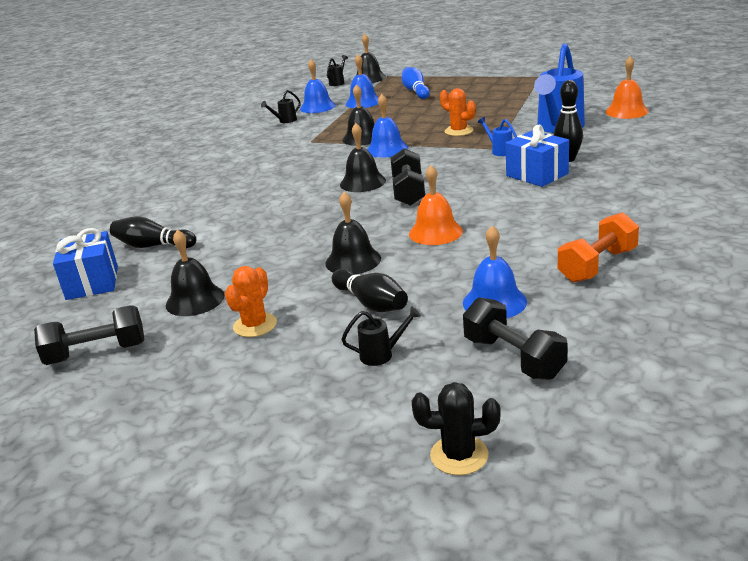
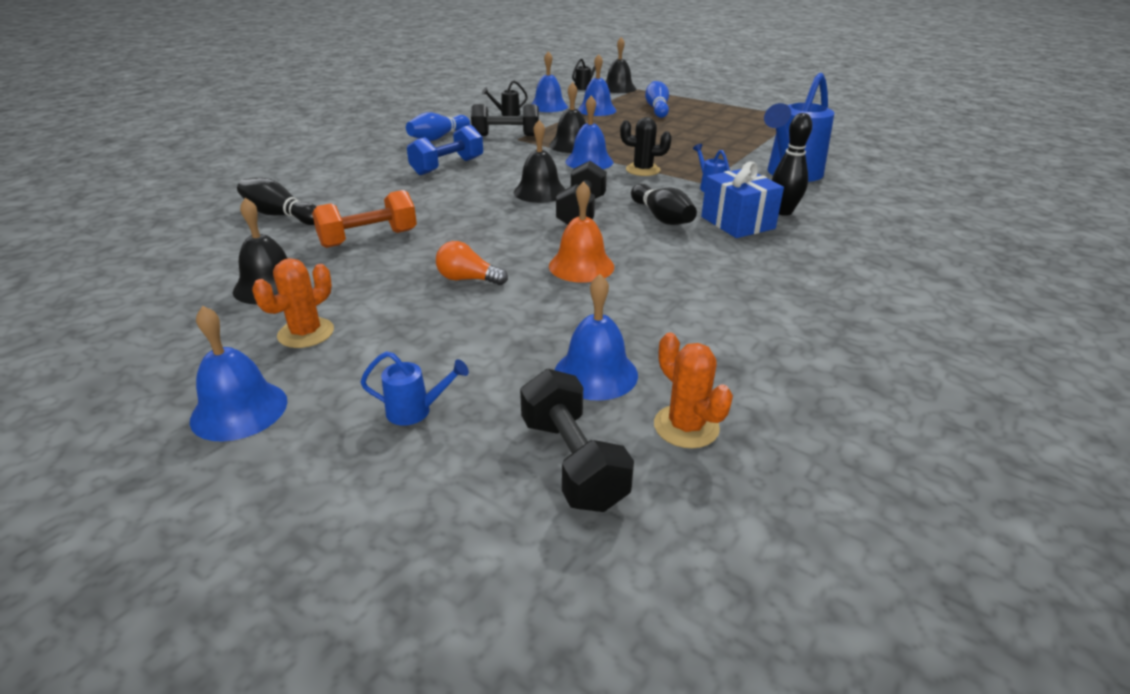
camera: 10 degrees right, 5 degrees up
black dumbbell [34,305,145,365] -> black dumbbell moved to [471,104,539,136]
blue gift [53,228,118,300] -> none
black bell [325,192,381,274] -> orange light bulb [436,241,508,285]
black bowling pin [332,269,408,312] -> black bowling pin moved to [631,184,697,225]
black watering can [341,306,421,366] -> blue watering can [361,351,469,426]
black cactus [412,382,501,475] -> black cactus moved to [620,117,672,176]
orange cactus [440,88,476,136] -> orange cactus moved to [654,333,733,448]
orange dumbbell [558,212,639,283] -> orange dumbbell moved to [312,190,417,248]
orange bell [606,56,649,119] -> none
none -> blue bell [190,306,287,441]
none -> blue bowling pin [406,112,470,141]
none -> blue dumbbell [407,125,483,175]

